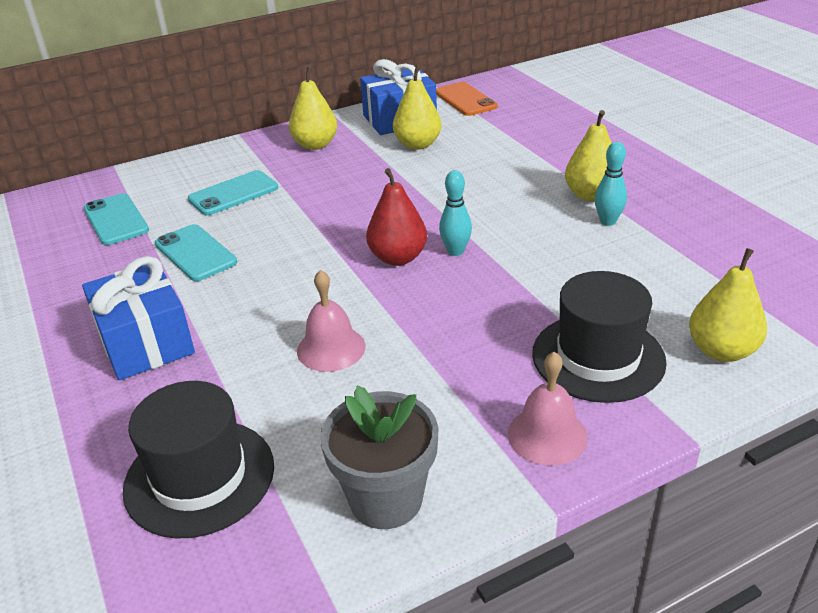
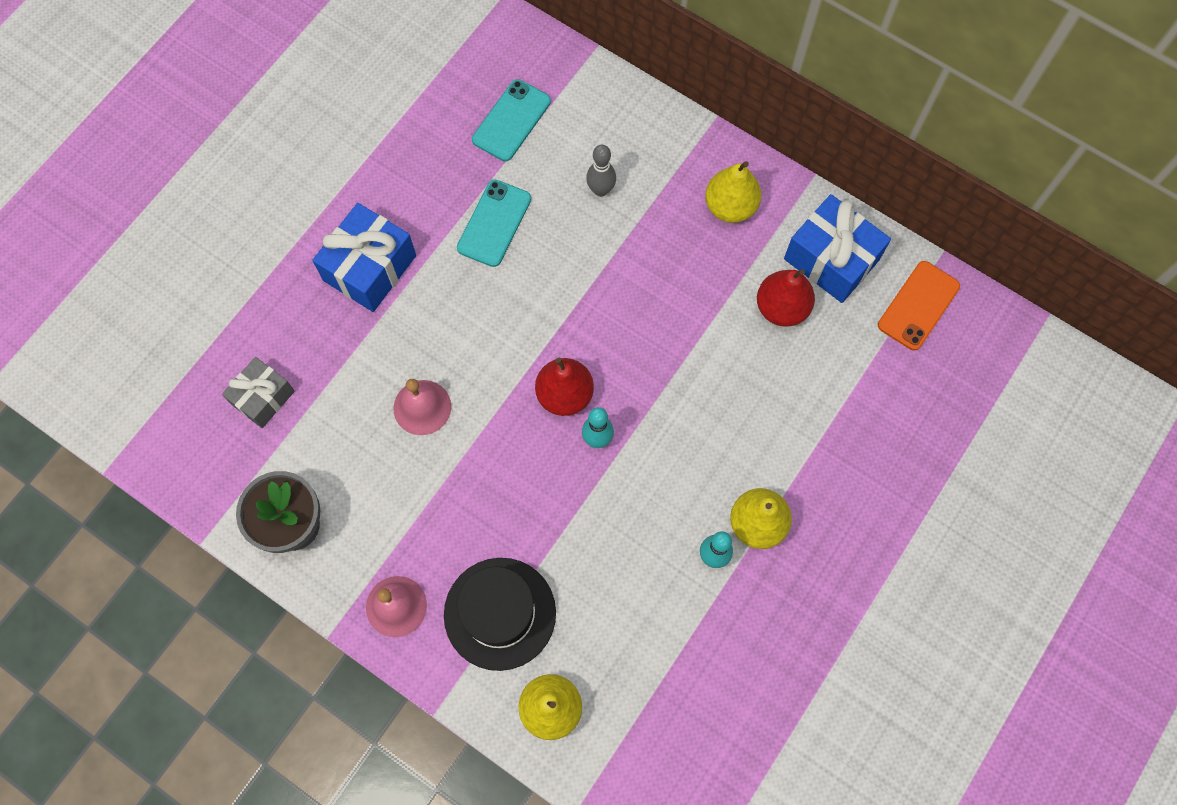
camera: 60 degrees right, 35 degrees up
black hat [122,381,274,539] -> grey gift [222,357,295,428]
turquoise phone [188,170,278,215] -> grey bowling pin [586,145,616,197]
yellow pear [393,65,442,150] -> red pear [757,269,815,327]

